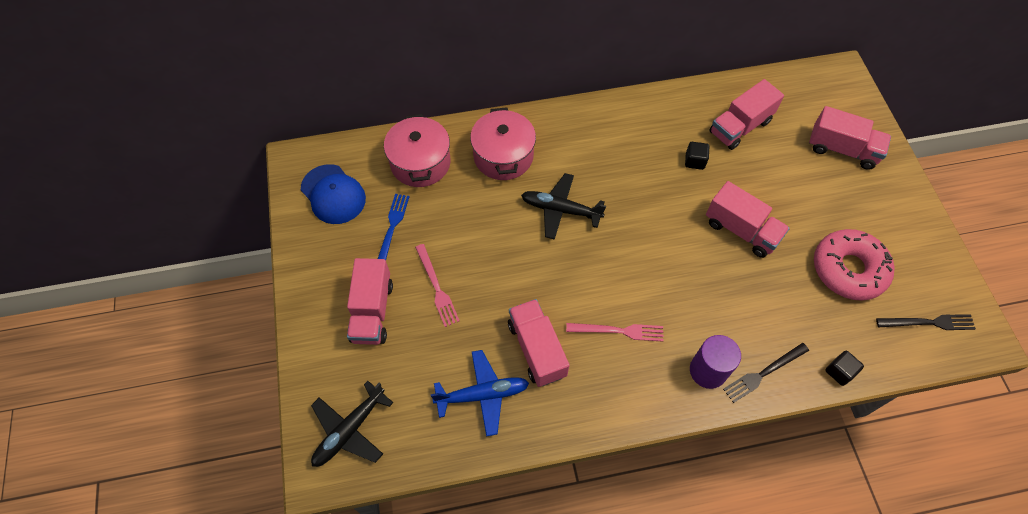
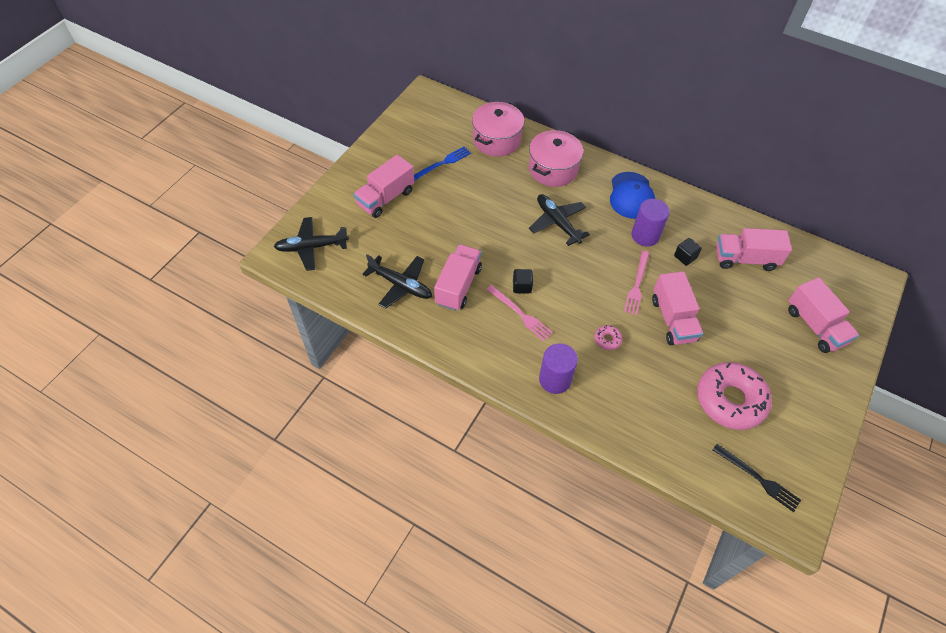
camera: 40 degrees right, 5 degrees down
blue cap [301,164,366,224] -> blue cap moved to [610,172,655,219]
pink fork [415,244,460,327] -> pink fork moved to [624,251,649,315]
blue plane [431,350,529,437] -> black plane [362,254,432,309]
black fork [723,343,809,403] -> none
black cube [825,351,864,386] -> black cube moved to [513,269,533,294]
none -> pink donut [594,325,622,350]
none -> purple cylinder [632,199,670,247]

